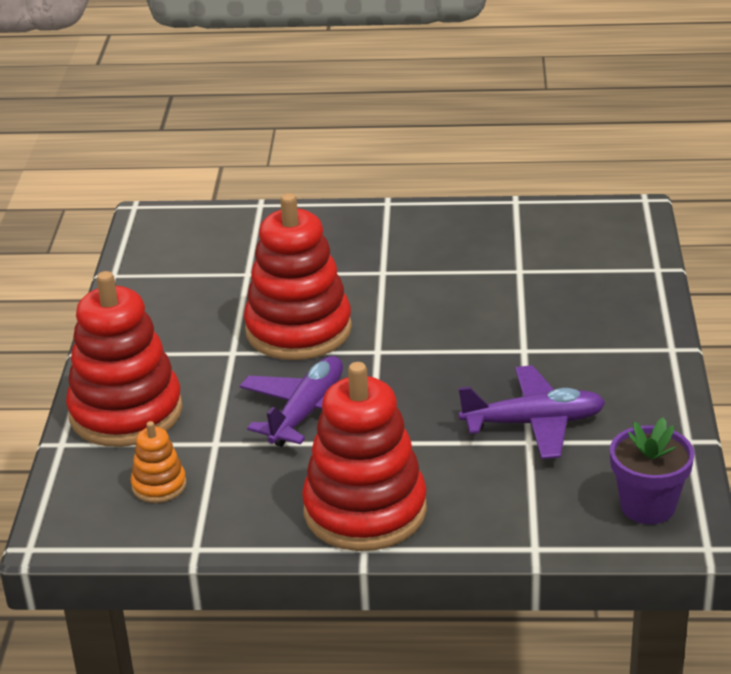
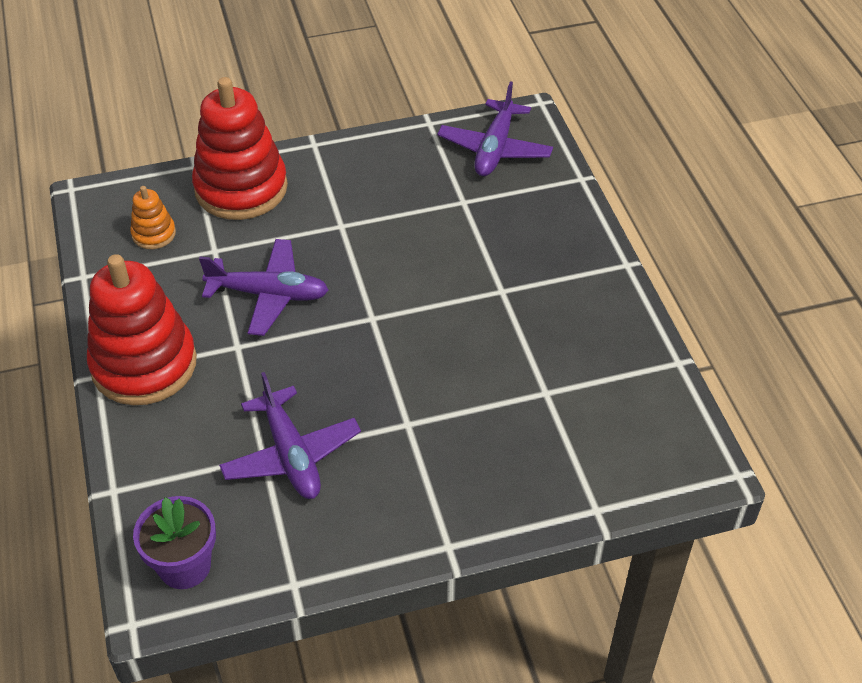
camera: 70 degrees right, 15 degrees up
red stacking toy [244,193,352,360] -> none
none -> purple plane [437,81,553,176]

